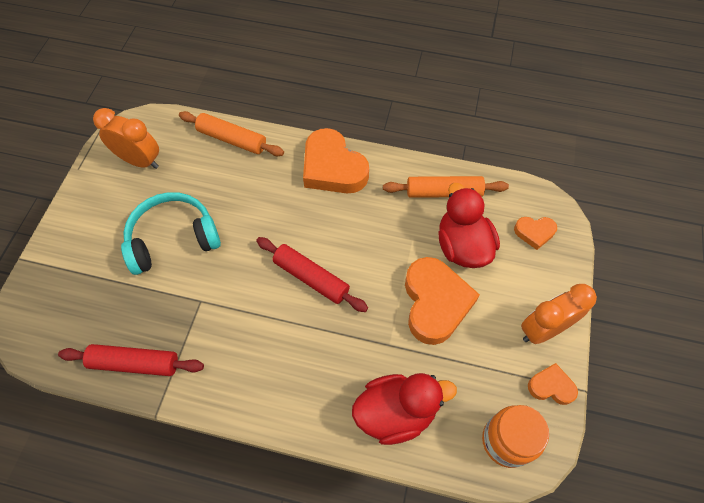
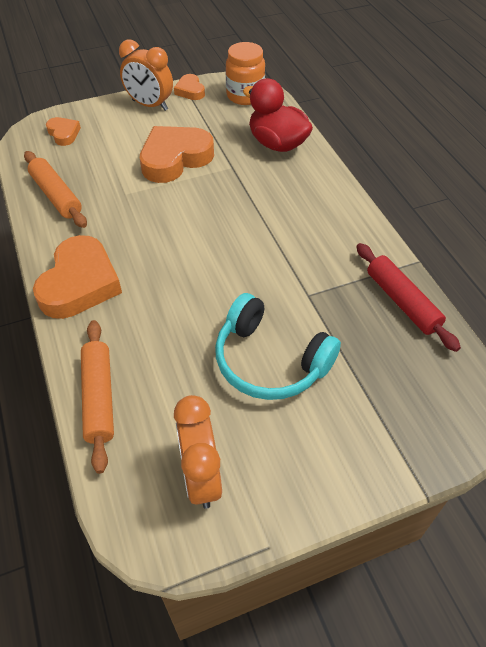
camera: 125 degrees left, 10 degrees down
red rolling pin [256,237,368,312] -> none
red duck [438,183,500,268] -> none

